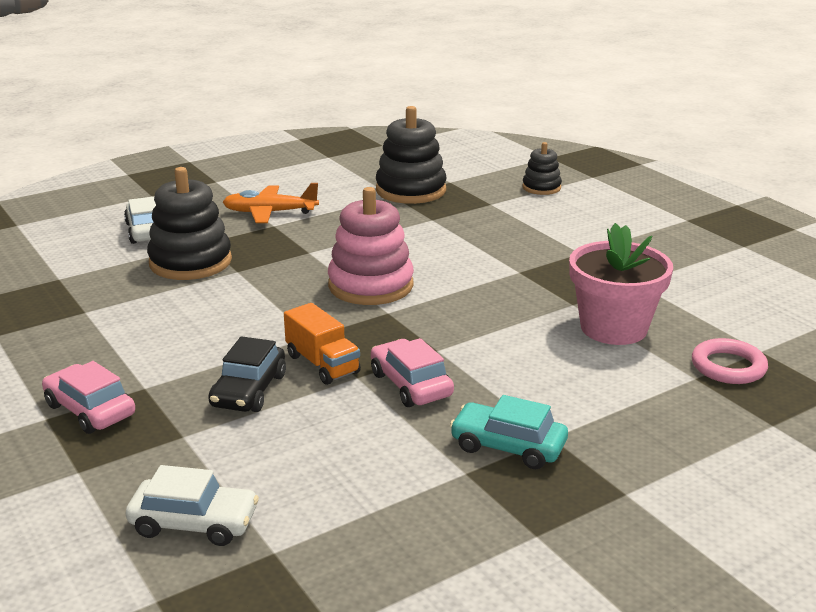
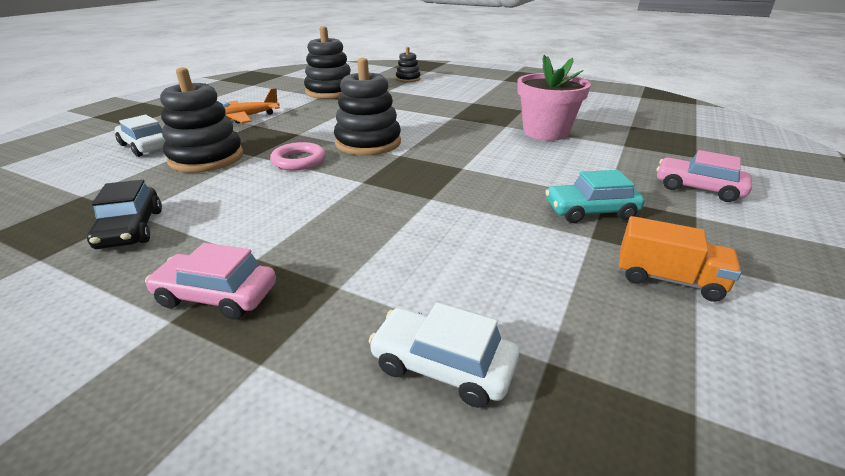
camera: 30 degrees left, 5 degrees up
white car [126,465,259,546] -> white car turned 135 degrees counterclockwise [369,302,519,408]
black car [208,336,286,412] -> black car moved to [87,180,162,249]
orange truck [284,303,361,385] -> orange truck moved to [618,216,741,302]
pink stacking toy [328,187,414,305] -> black stacking toy [334,58,401,155]
pink car [371,338,454,407] -> pink car moved to [657,150,752,202]
pink ring [692,338,768,384] -> pink ring moved to [270,142,326,170]

